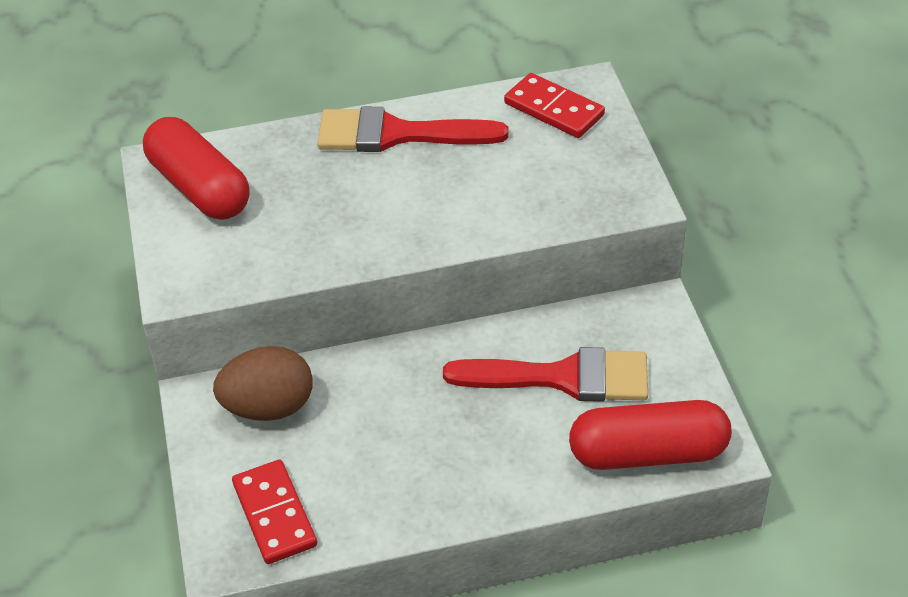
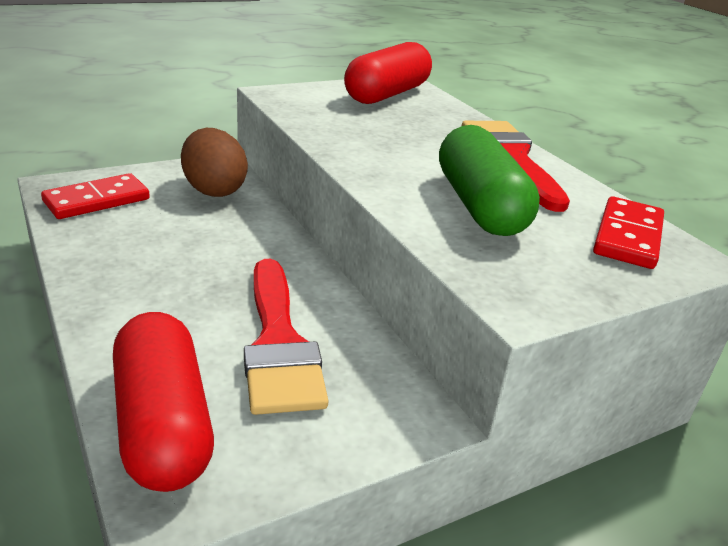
camera: 70 degrees right, 15 degrees down
none -> green capsule [439,125,540,236]

